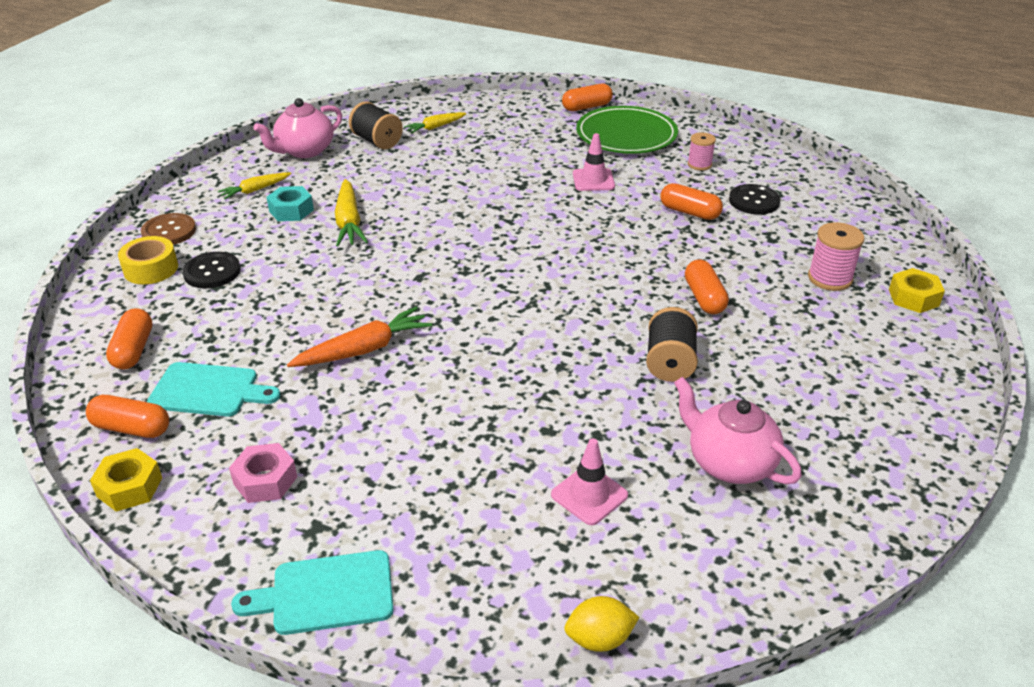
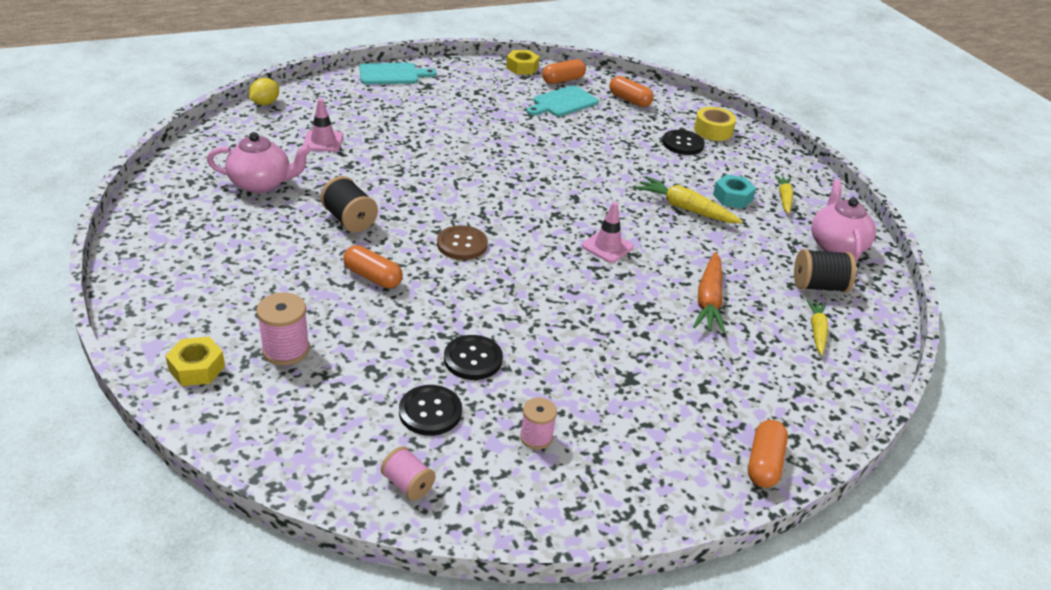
camera: 130 degrees right, 0 degrees up
brown button [141,213,196,245] -> brown button moved to [437,225,488,260]
pink nut [229,443,297,503] -> none
turquoise cutting board [231,550,394,635] -> turquoise cutting board turned 45 degrees clockwise [359,63,436,84]
orange carrot [287,307,432,367] -> orange carrot moved to [693,252,726,334]
pink traffic cone [573,133,615,191] -> pink traffic cone moved to [582,202,634,263]
green plate [576,106,678,154] -> none
orange capsule [660,183,723,220] -> black button [444,335,503,380]
none -> pink spool [381,446,436,501]

